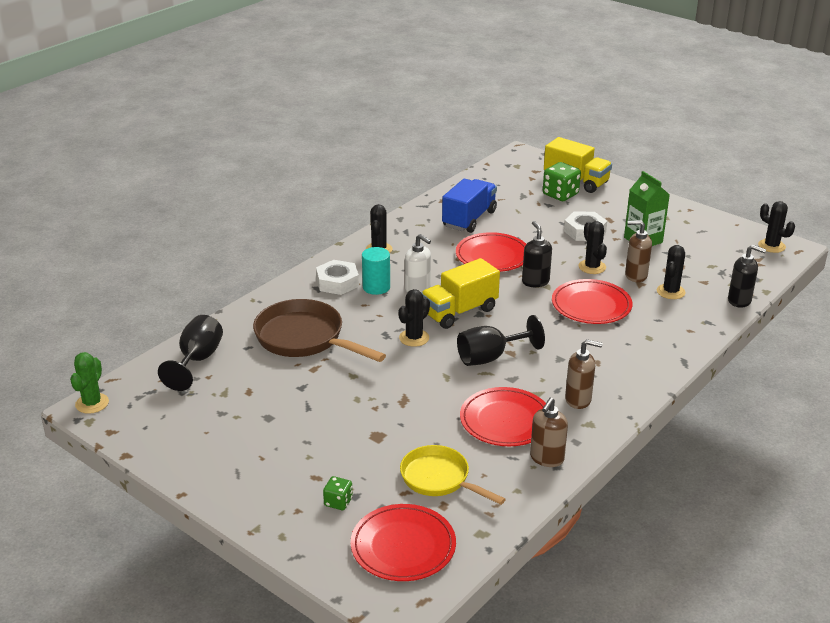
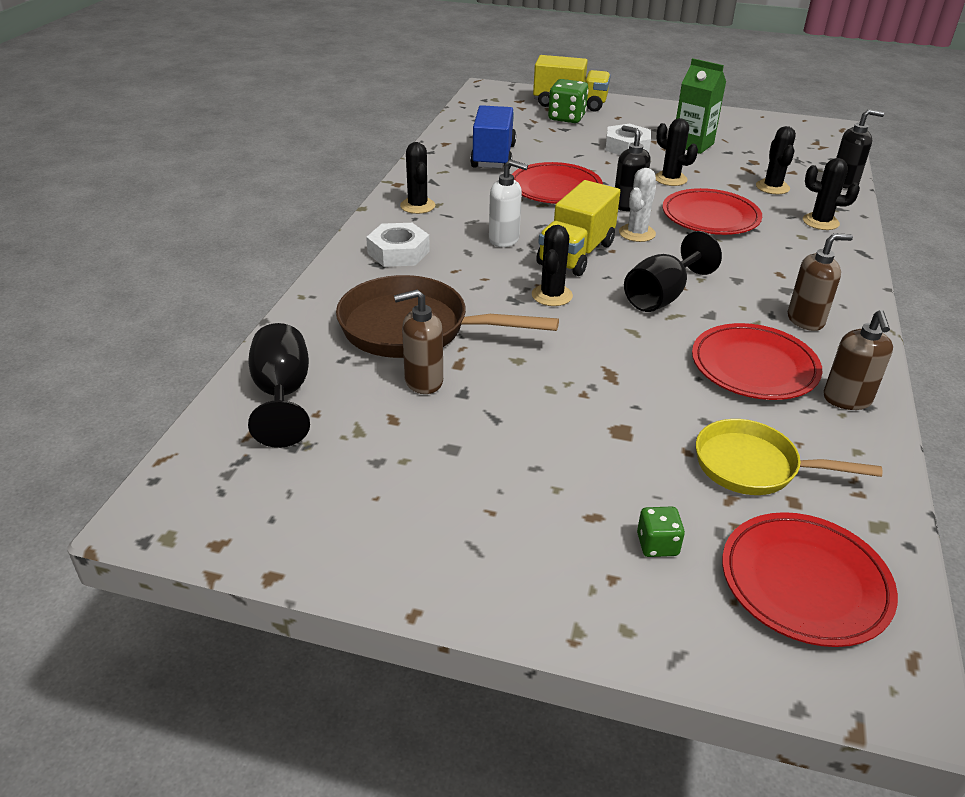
camera: 25 degrees left, 5 degrees up
green cactus [70,352,109,414] -> none
turquoise cylinder [362,247,390,295] -> none
brown soap dispenser [625,220,652,282] -> brown soap dispenser moved to [394,289,443,394]
black cactus [758,201,795,253] -> black cactus moved to [803,158,860,230]
none -> white cactus [619,168,656,242]

